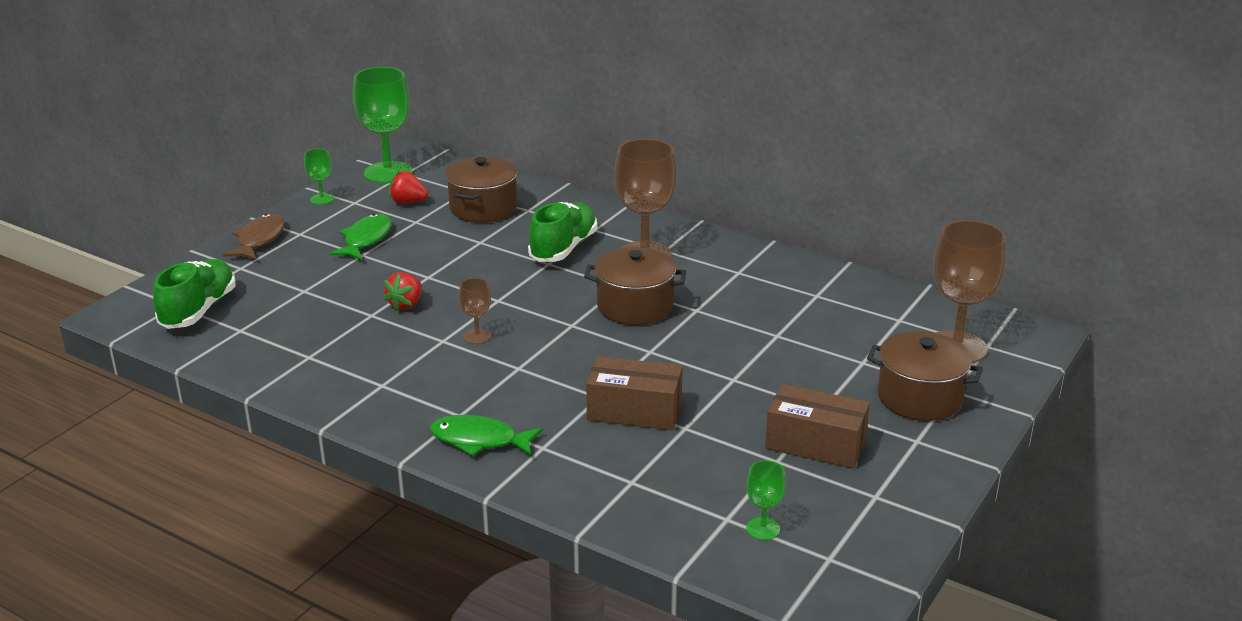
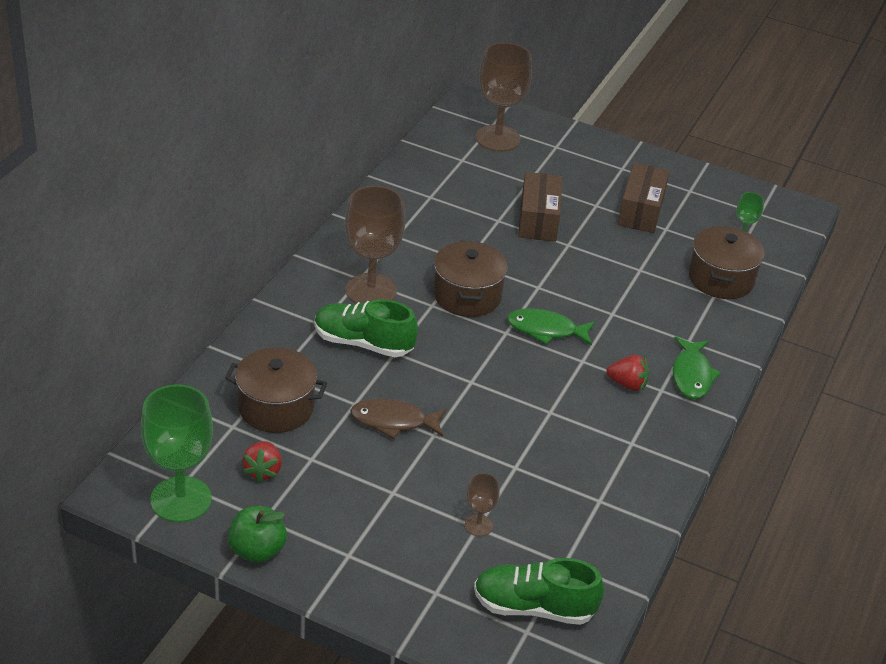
camera: 100 degrees left, 10 degrees up
brown fish [223,214,285,260] -> brown fish moved to [350,398,446,439]
green goblet [304,149,334,205] -> green apple [228,506,287,563]
green fish [329,214,392,260] -> green fish moved to [507,309,595,346]
red strawberry [383,272,422,311] -> red strawberry moved to [606,355,649,391]
brown goblet [459,278,491,344] -> brown goblet moved to [465,473,500,536]
brown box [586,356,683,430] -> brown box moved to [518,172,562,242]
brown pot [867,331,983,421] -> brown pot moved to [689,226,764,299]

